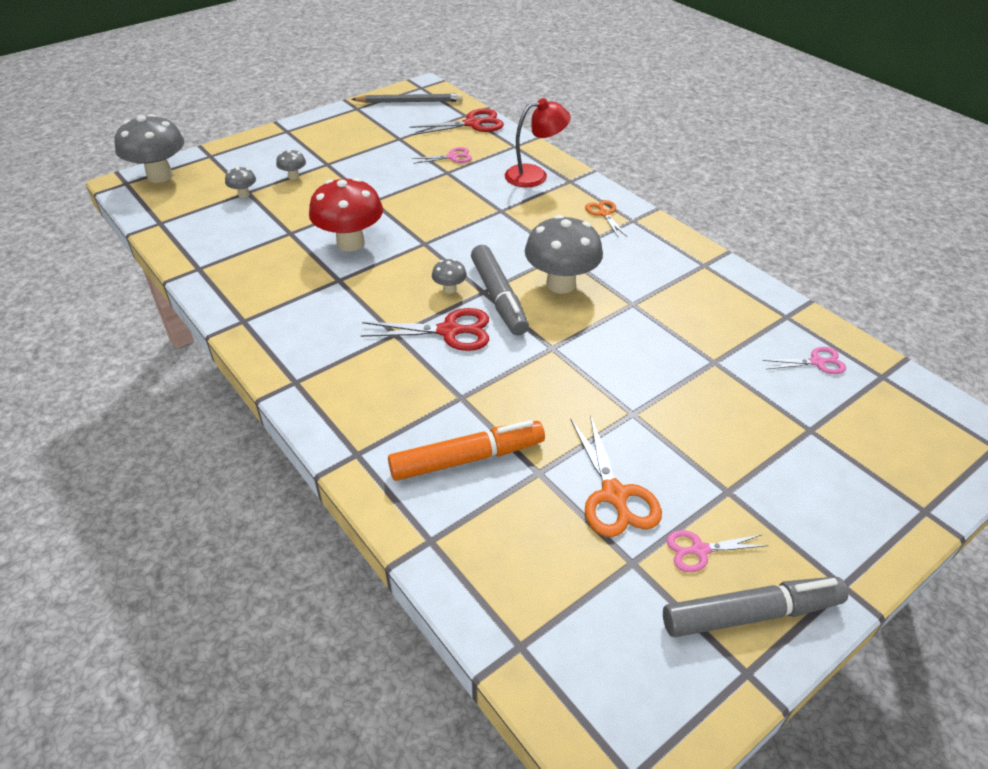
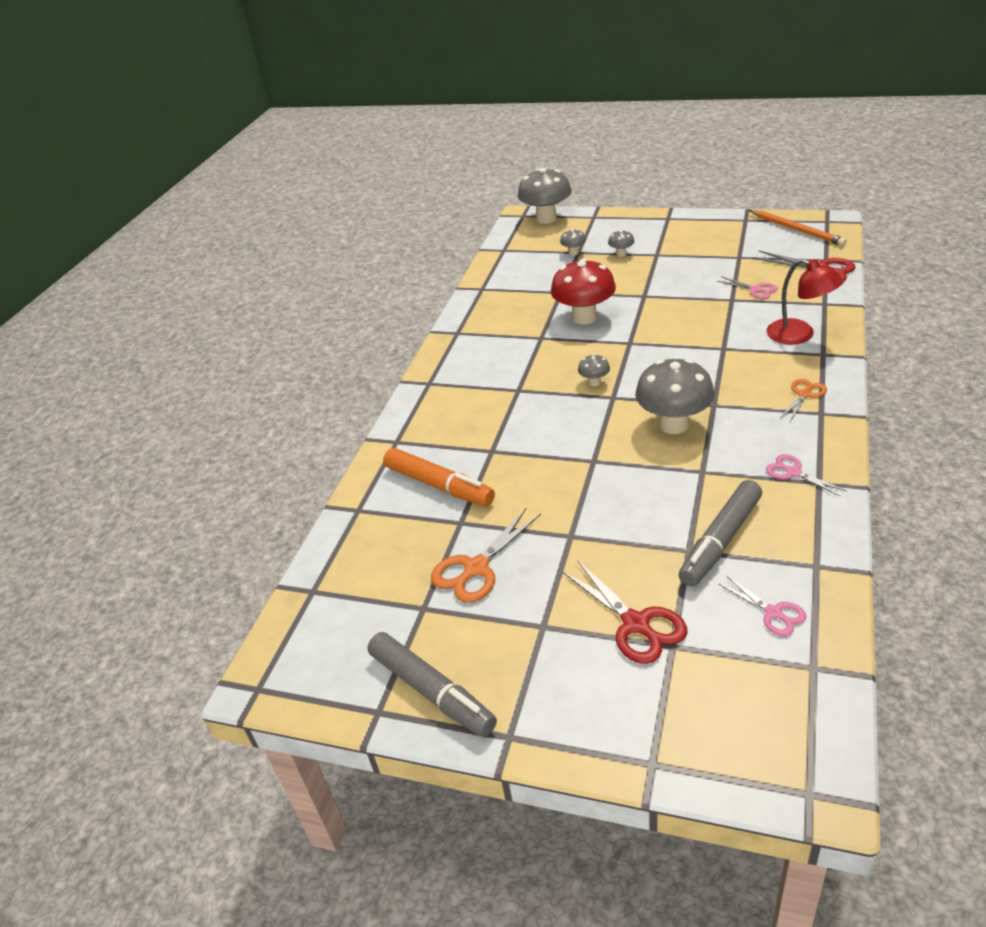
camera: 60 degrees right, 5 degrees down
grey pencil [351,93,462,103] -> orange pencil [749,210,847,246]
red scissors [360,308,489,351] -> red scissors moved to [562,560,687,664]
grey marker [471,245,529,335] -> grey marker moved to [678,480,762,586]
pink scissors [666,530,768,572] -> pink scissors moved to [766,454,846,497]

